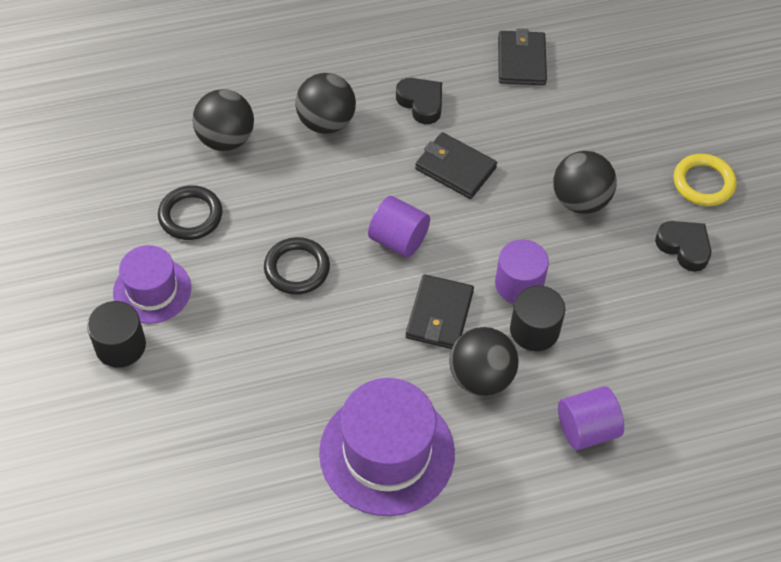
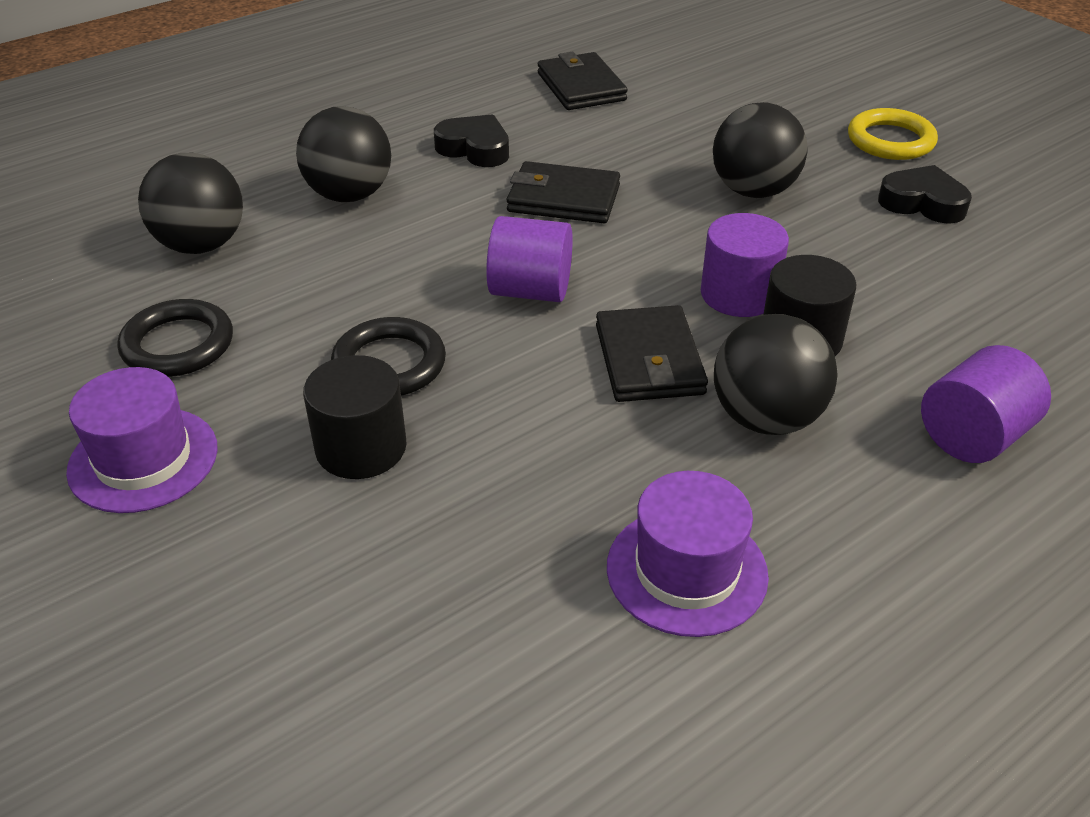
camera: 20 degrees left, 15 degrees down
black cylinder [87,301,146,368] -> black cylinder moved to [303,355,407,479]
purple hat [319,378,455,516] -> purple hat [607,471,769,637], size x0.62

